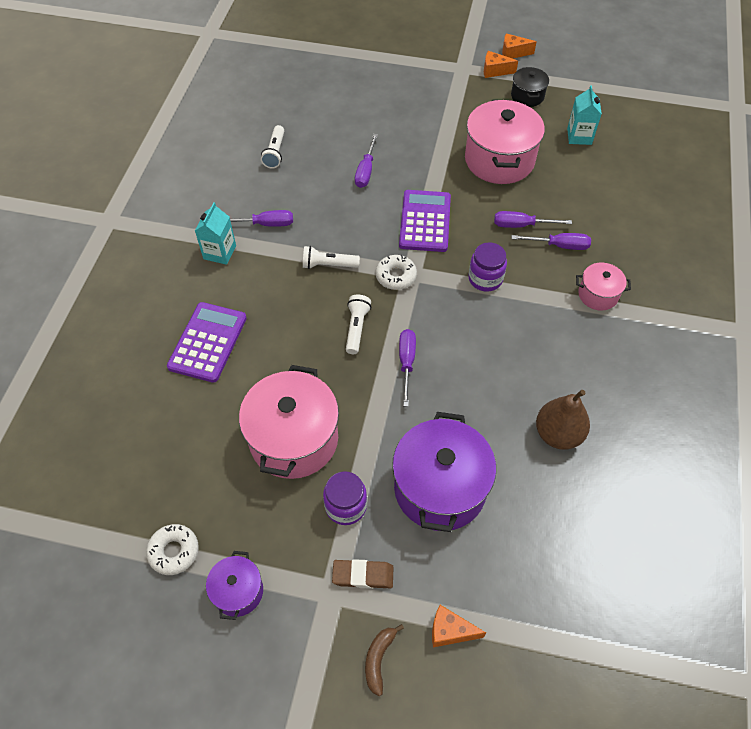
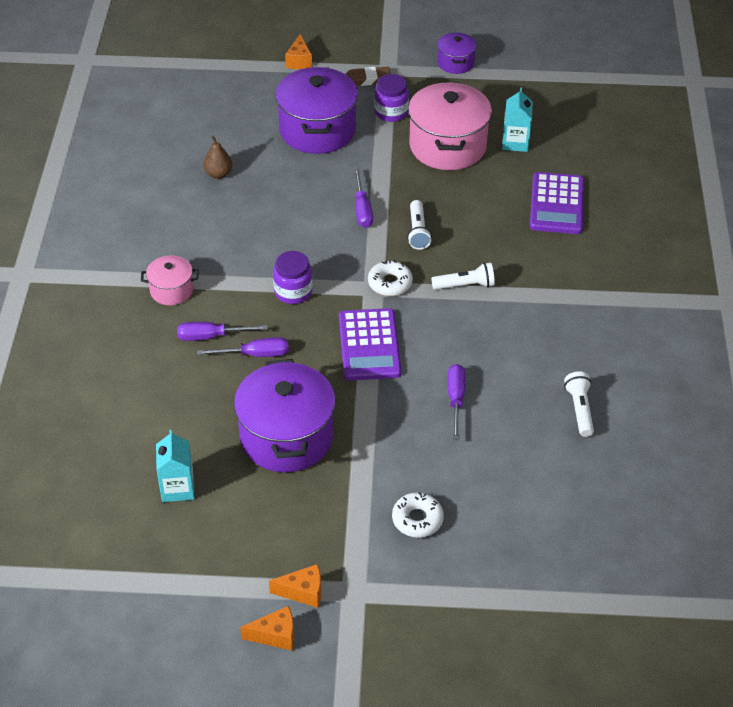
camera: 170 degrees right, 10 degrees down
white donut [146,524,199,575] -> white donut moved to [392,492,444,538]
turquoise carton [195,202,236,265] -> turquoise carton moved to [502,87,533,152]
purple screwdriver [230,210,293,227] -> none
brown banana [365,624,404,696] -> none
orange cheese [432,605,486,647] -> orange cheese turned 90 degrees clockwise [285,34,312,69]
pink pot [465,100,545,184] -> purple pot [234,359,335,472]
black pot [511,67,549,107] -> none
brown pear [536,390,590,450] -> brown pear [203,136,232,179], size x0.63

